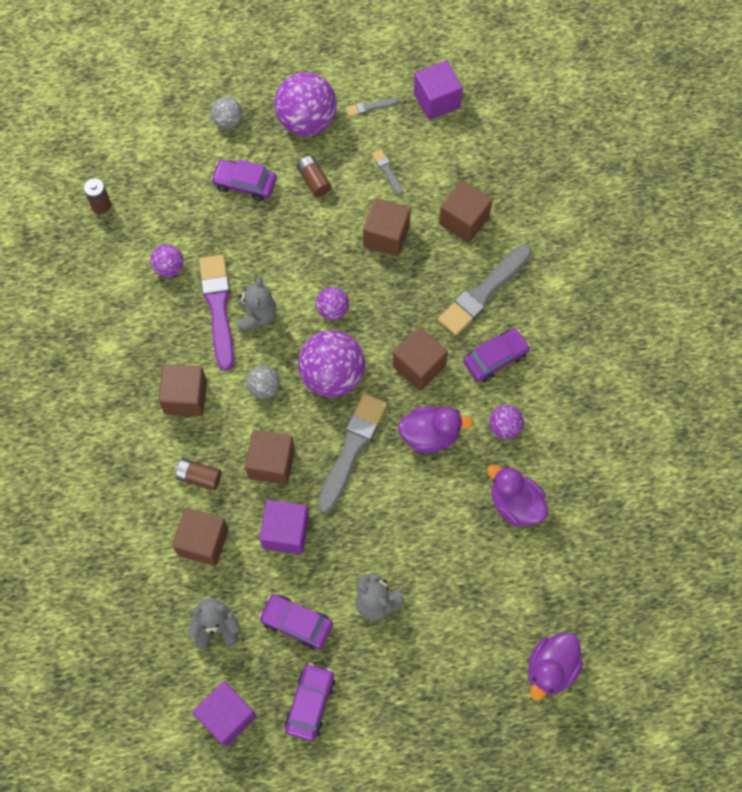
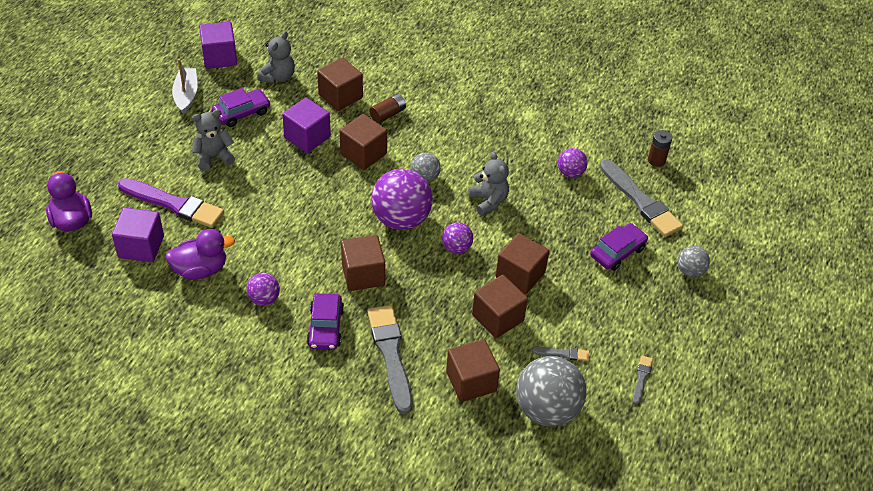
camera: 120 degrees right, 20 degrees down
brown cube [158,364,207,416] -> brown cube moved to [496,233,549,295]
purple brush [199,255,234,371] -> purple brush moved to [118,178,224,228]
grey teddy bear [236,277,277,332] -> grey teddy bear turned 150 degrees counterclockwise [468,152,509,216]
purple ball [274,72,337,136] -> none
purple car [285,663,335,741] -> white boat [172,59,198,114]
brown battery [297,156,331,197] -> none
grey brush [317,393,387,513] -> grey brush moved to [600,159,683,237]
purple duck [398,406,473,453] -> none
purple cube [414,60,463,120] -> purple cube moved to [112,207,164,262]
none -> grey ball [516,356,586,427]

